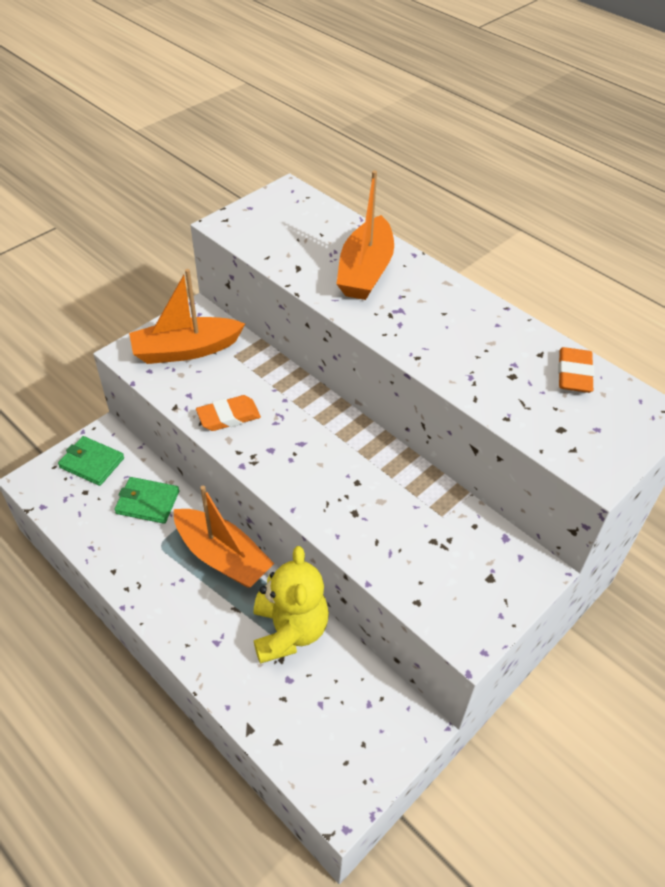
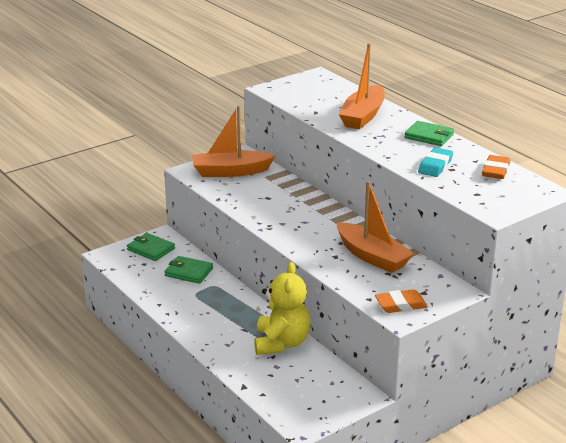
camera: 10 degrees right, 20 degrees down
orange boat [174,486,274,588] -> orange boat moved to [337,181,414,273]
orange eraser [196,395,261,431] -> orange eraser moved to [375,289,428,313]
none -> green wallet [404,121,454,146]
none -> turquoise eraser [418,147,453,177]

